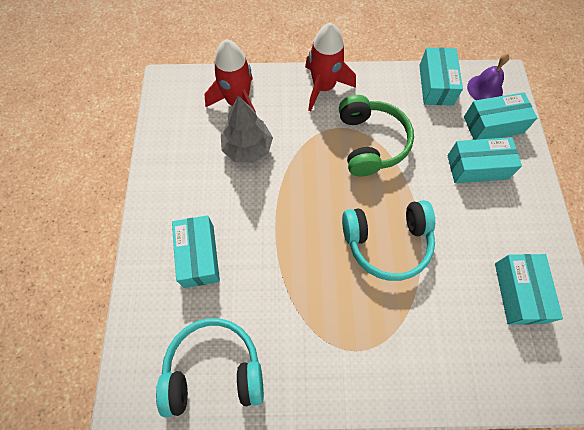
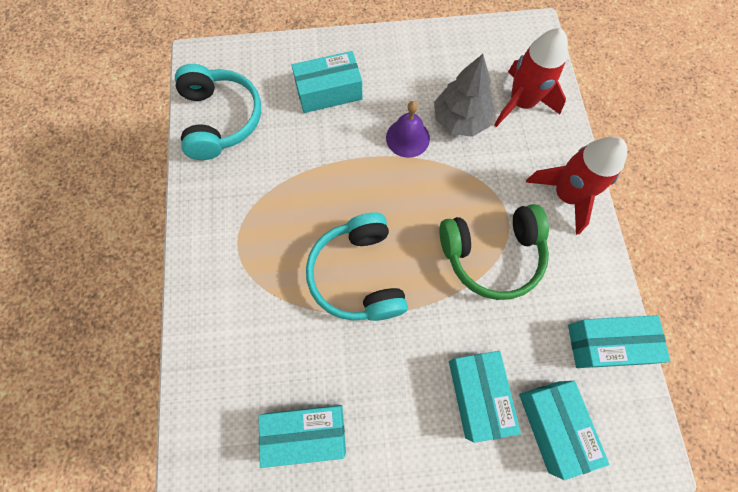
camera: 85 degrees right, 5 degrees up
purple bell [467,53,509,100] -> purple bell moved to [386,101,430,158]

